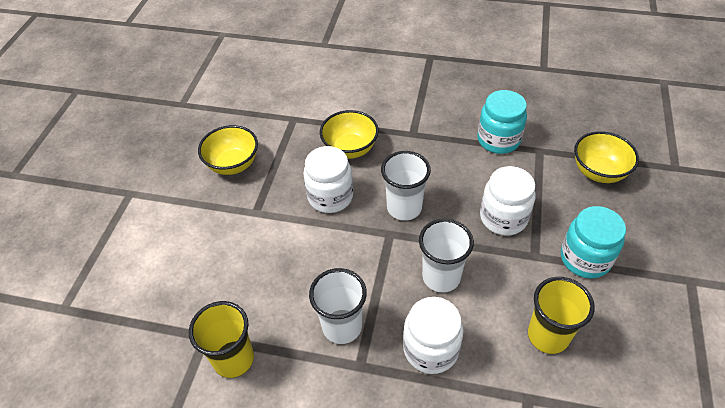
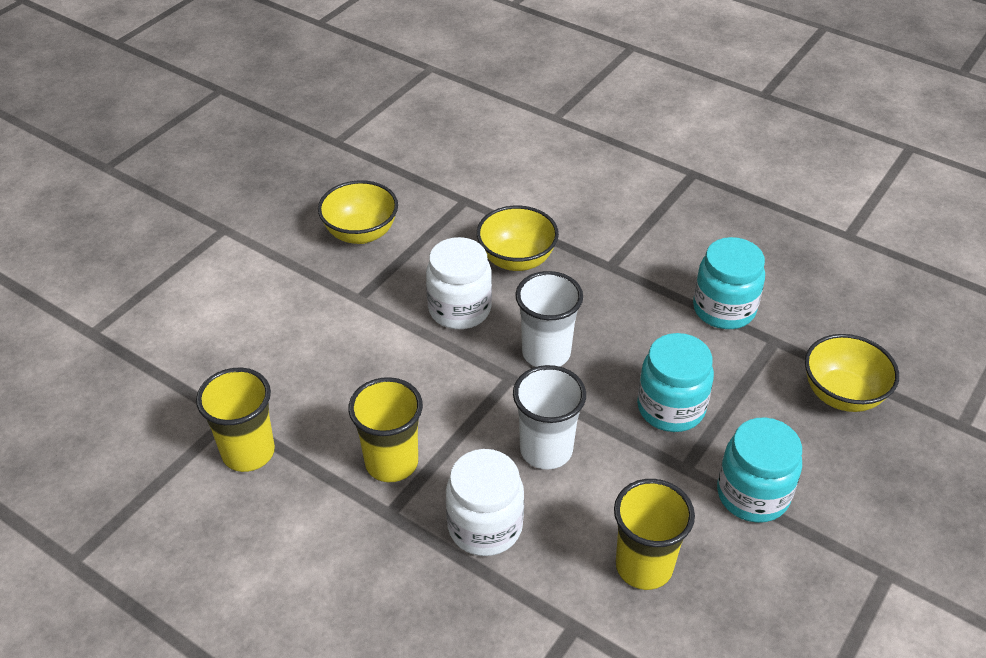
camera: 20 degrees right, 5 degrees down
white cup [309,268,367,344] -> yellow cup [348,377,423,482]
white jar [480,166,536,236] -> turquoise jar [637,333,714,432]

